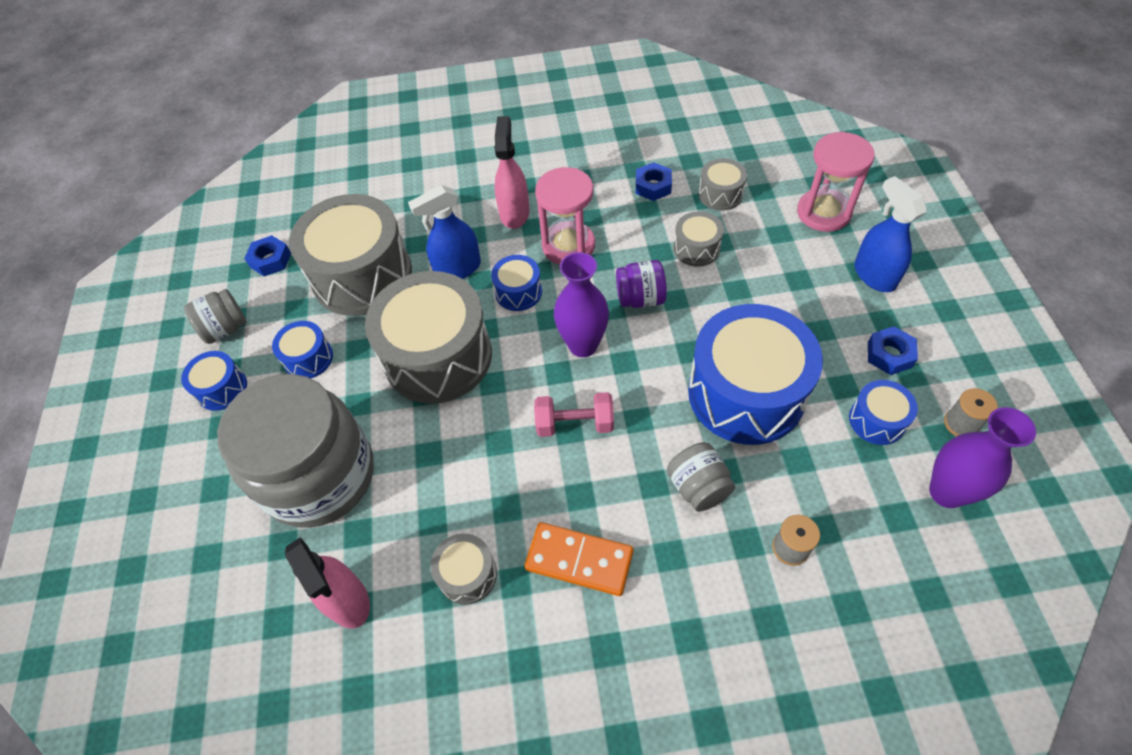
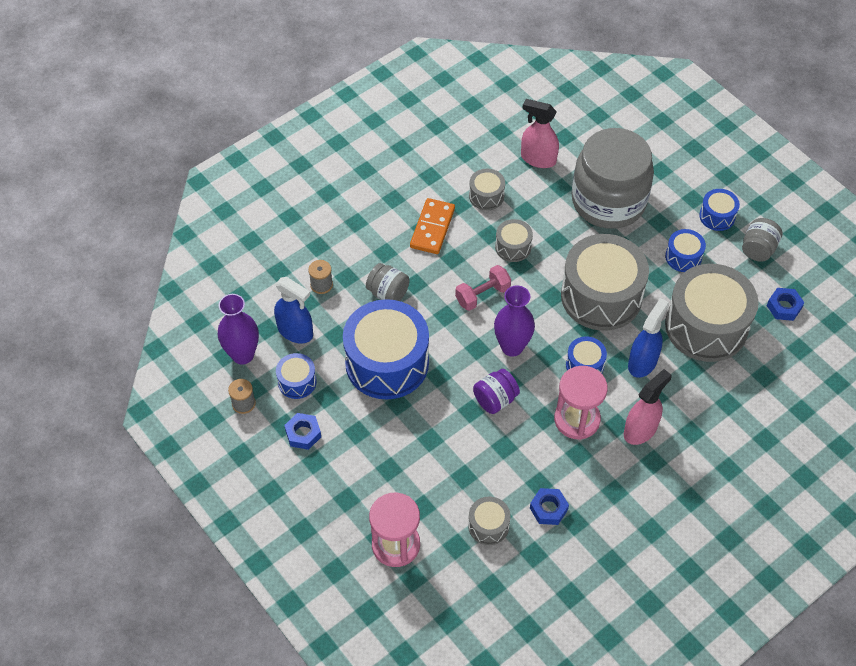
camera: 145 degrees right, 0 degrees up
pink spray bottle [494,116,530,229] -> pink spray bottle turned 105 degrees counterclockwise [624,369,671,445]
orange domino [524,522,633,596] -> orange domino turned 60 degrees counterclockwise [410,198,455,254]
grey drum [674,211,724,267] -> grey drum moved to [495,219,533,262]
blue spray bottle [854,176,927,292] -> blue spray bottle moved to [274,277,313,343]

